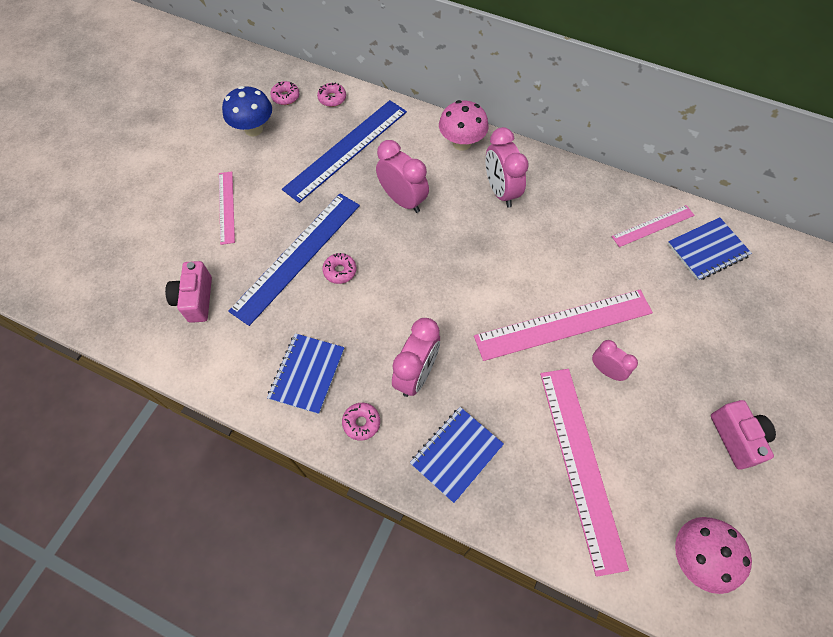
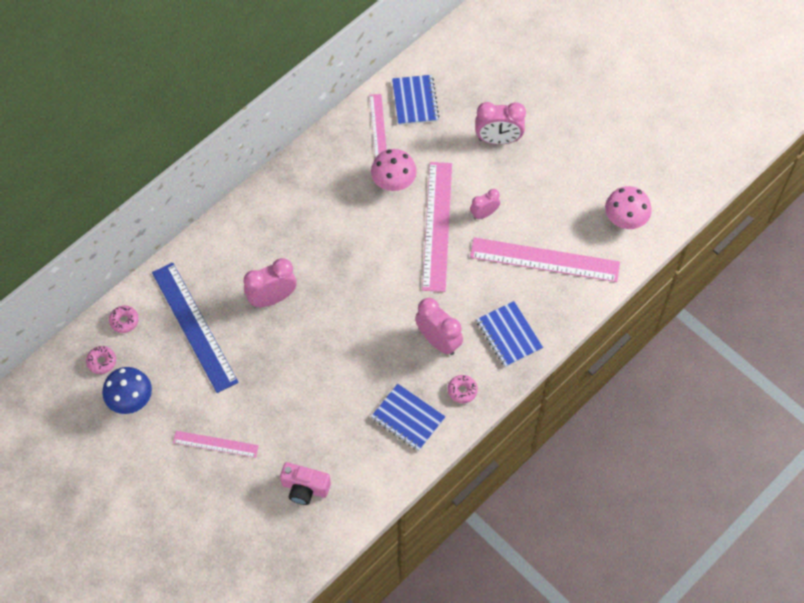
camera: 70 degrees left, 0 degrees up
blue ruler [228,194,360,326] -> none
pink donut [322,253,356,284] -> none
pink mushroom [439,100,489,151] -> pink mushroom moved to [371,149,417,191]
pink clock [485,127,529,208] -> pink clock moved to [475,102,526,145]
pink camera [711,400,776,470] -> none

